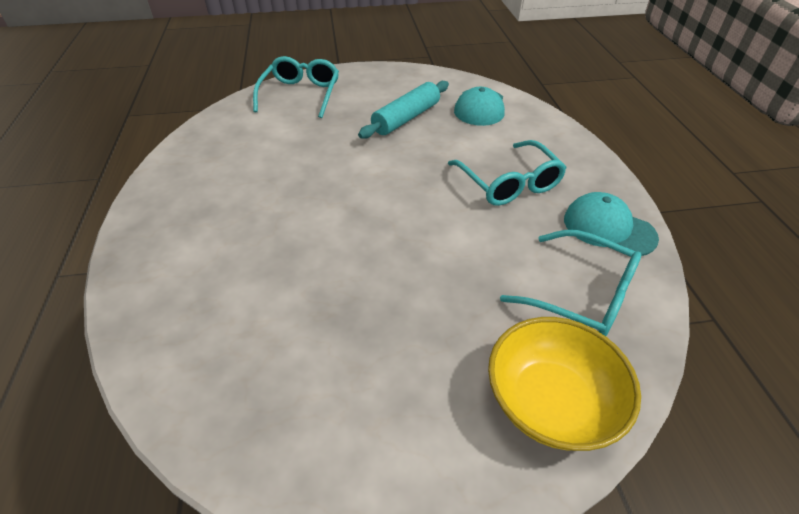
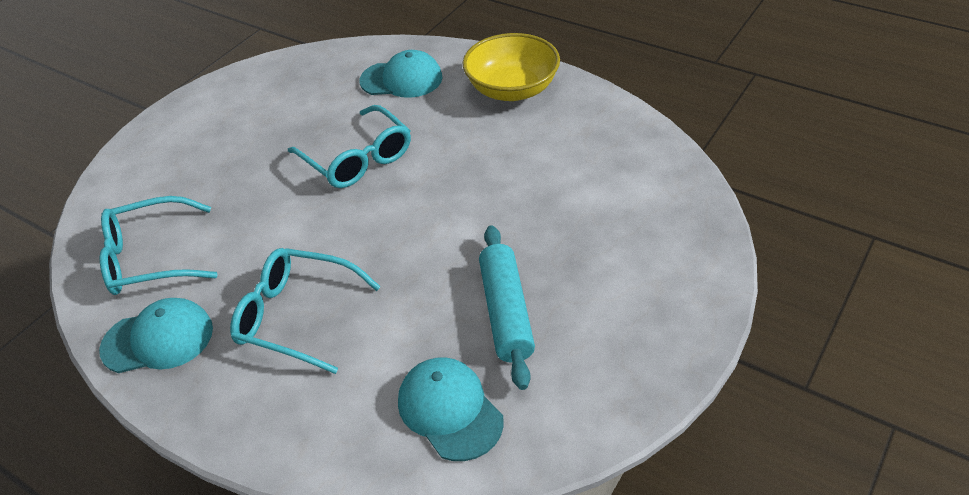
camera: 135 degrees right, 0 degrees up
turquoise glasses [253,56,339,118] -> turquoise glasses moved to [288,105,411,188]
yellow bowl [488,317,641,451] -> yellow bowl moved to [463,33,560,101]
none -> turquoise cap [360,50,442,98]

